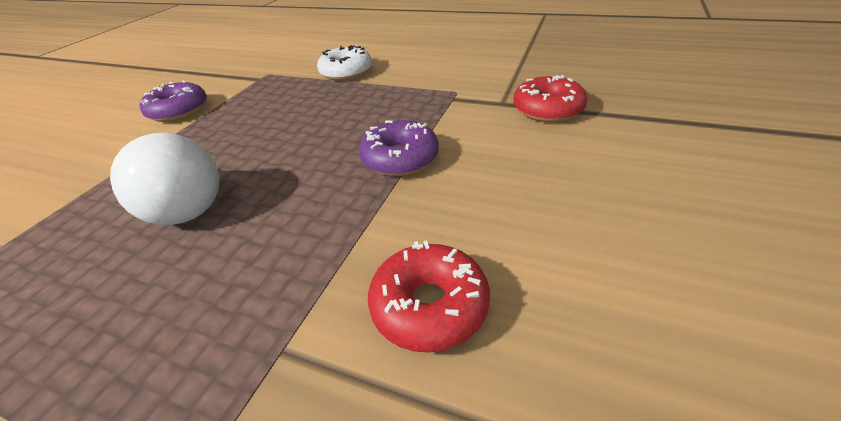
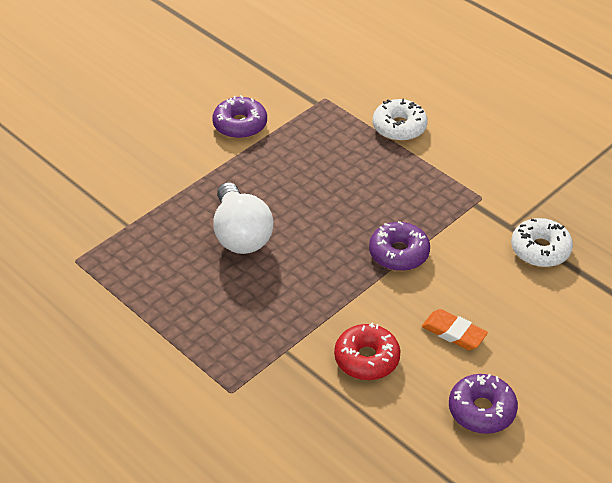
camera: 20 degrees right, 5 degrees up
red donut [514,75,587,122] -> white donut [511,218,573,267]
none -> orange eraser [422,309,488,350]
none -> purple donut [449,374,518,434]

